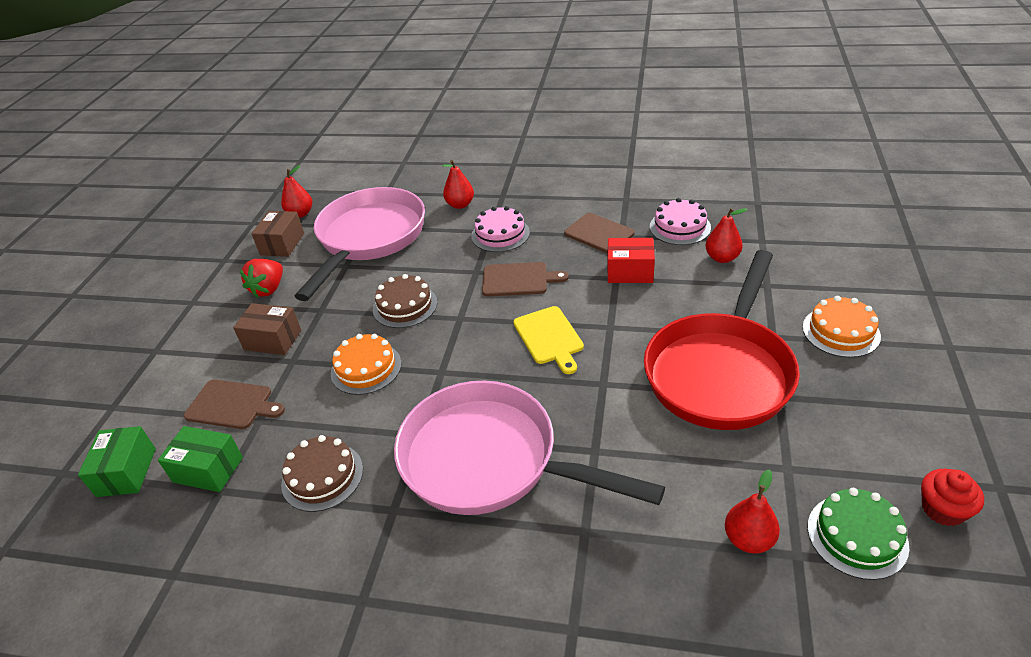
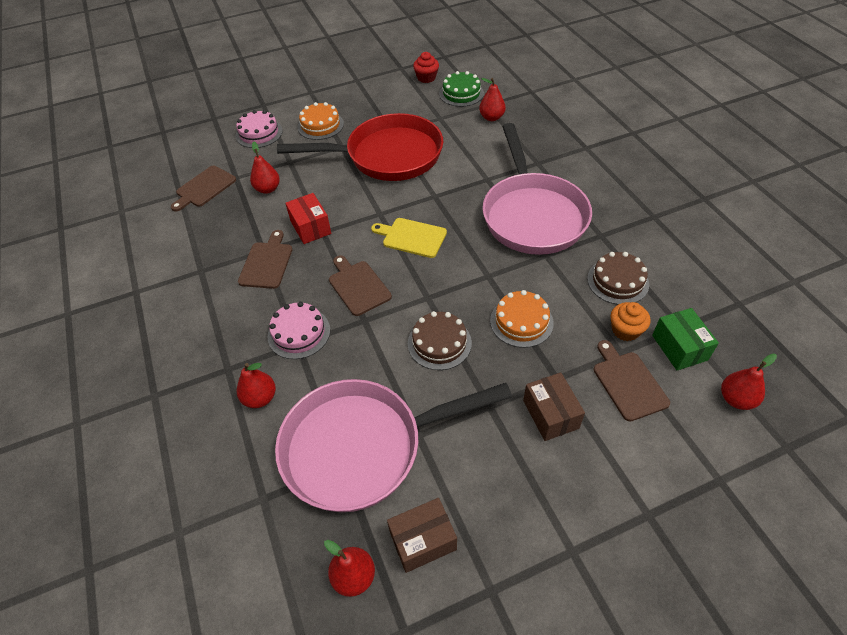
camera: 125 degrees left, 10 degrees up
green box [78,426,156,497] -> red pear [721,354,777,410]
red strawberry [240,259,283,298] -> none
yellow cutting board [513,306,584,374] -> yellow cutting board turned 105 degrees counterclockwise [371,218,447,258]
pink cake [650,198,711,245] -> pink cake moved to [236,110,283,148]
none -> brown cutting board [171,166,236,211]
none -> orange cupcake [611,302,651,341]

